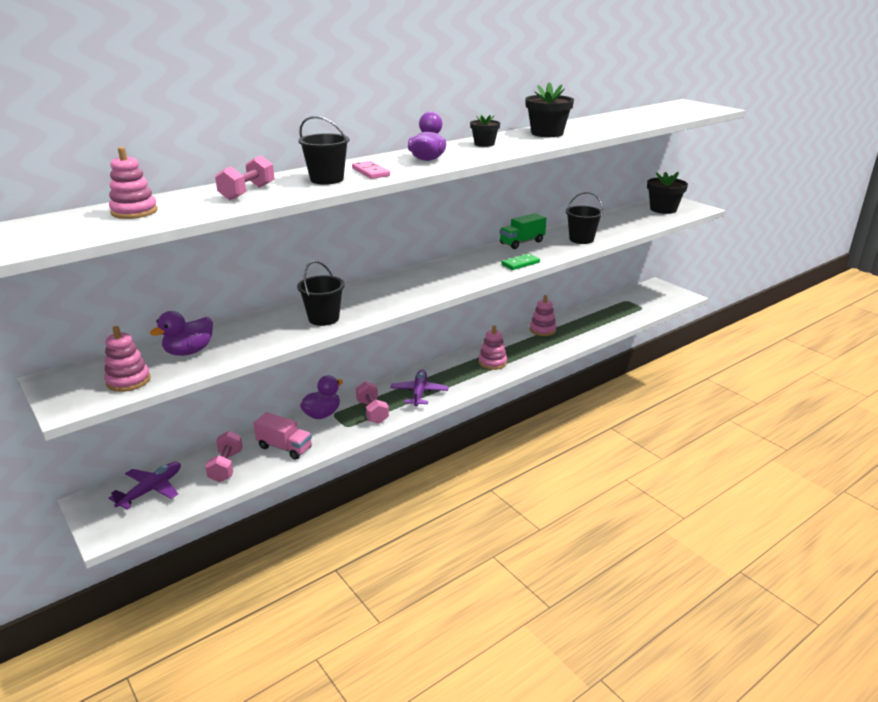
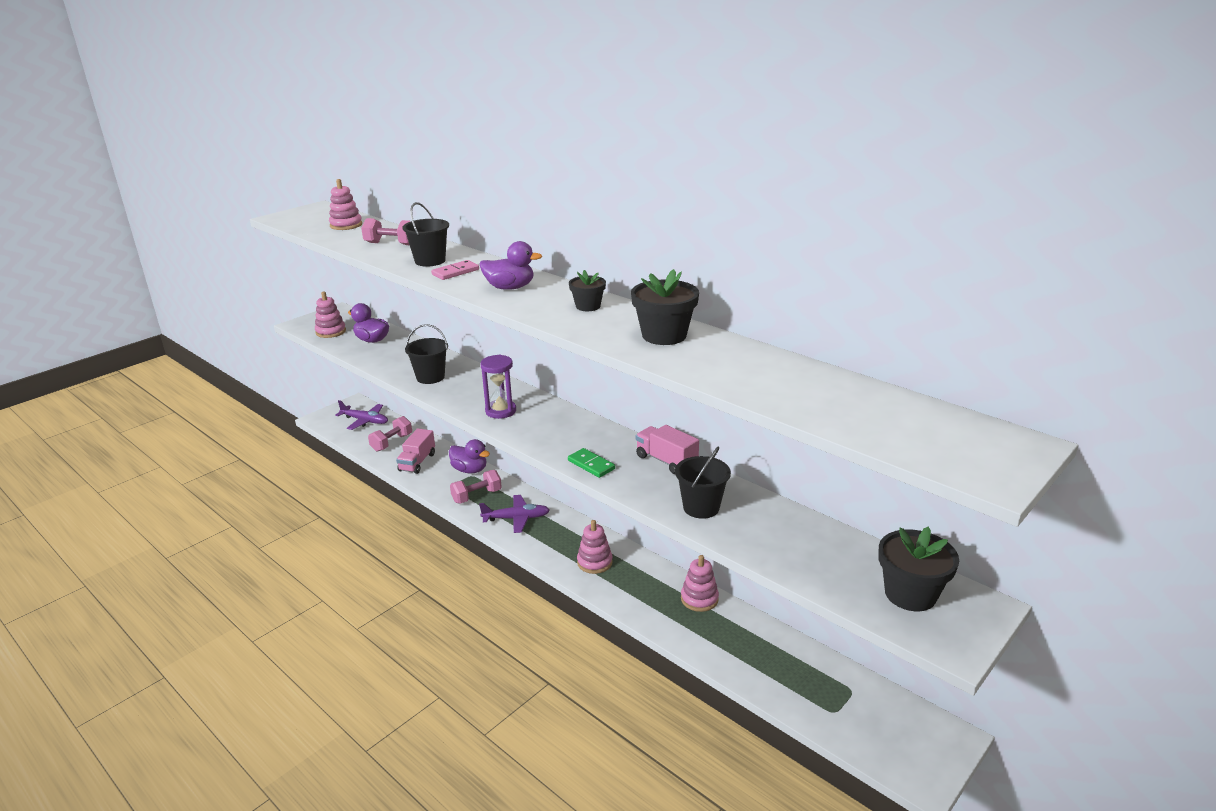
camera: 80 degrees right, 0 degrees up
pink dumbbell [205,431,243,482] -> pink dumbbell turned 45 degrees counterclockwise [368,416,412,452]
green truck [500,213,546,249] -> pink truck [636,425,699,474]
none -> purple hourglass [481,354,516,419]

